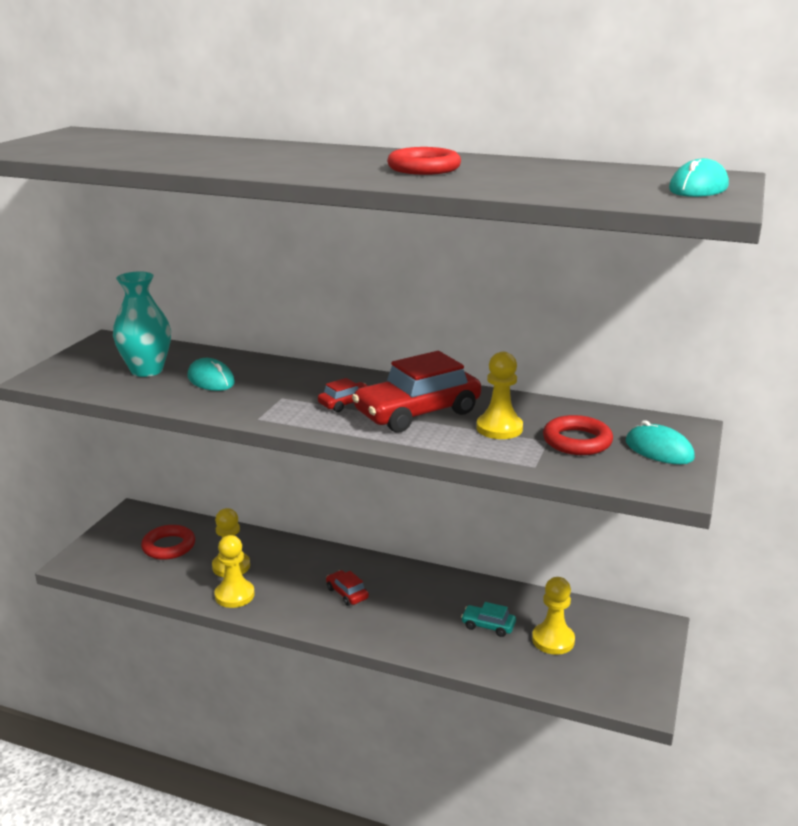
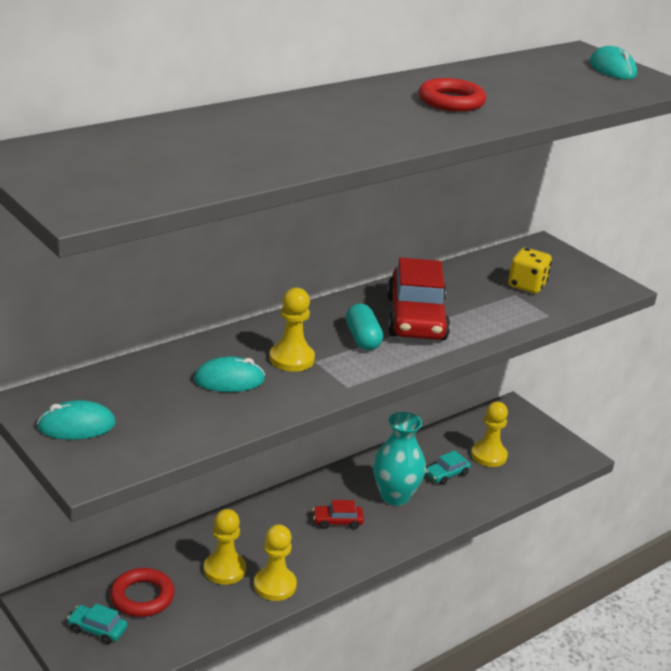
camera: 60 degrees left, 5 degrees up
turquoise vase [113,271,171,377] -> turquoise vase moved to [373,412,426,506]
red car [318,378,368,412] -> turquoise capsule [346,304,383,350]
yellow pawn [476,352,523,439] -> yellow pawn moved to [269,288,315,372]
red ring [543,415,613,455] -> yellow dice [508,248,552,293]
turquoise mouse [626,420,695,464] -> turquoise mouse moved to [37,400,116,440]
none -> turquoise car [67,604,127,644]

